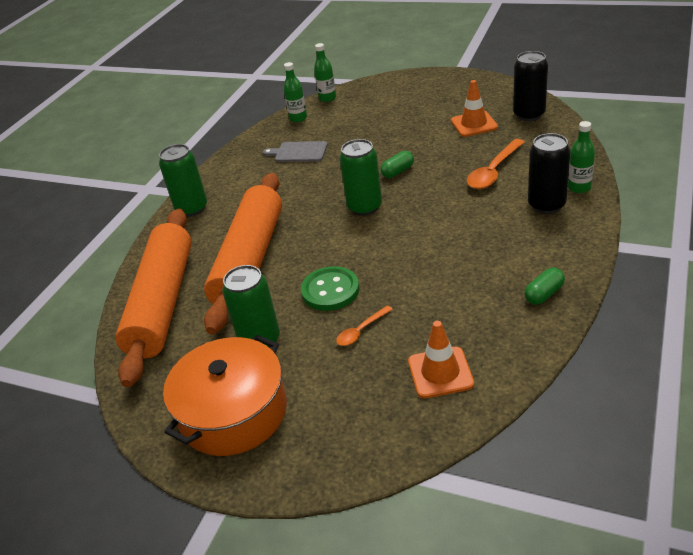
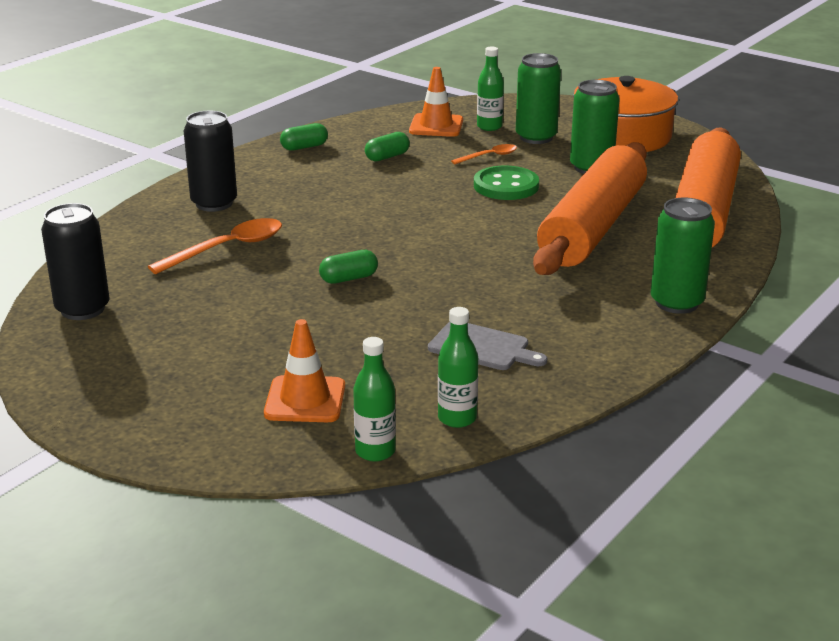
camera: 170 degrees left, 10 degrees down
green can [339,139,382,216] -> green can moved to [516,53,561,144]
orange traffic cone [451,80,498,137] -> orange traffic cone moved to [264,319,345,422]
green bottle [568,121,595,193] -> green bottle moved to [477,46,504,131]
none -> green capsule [365,132,410,162]

